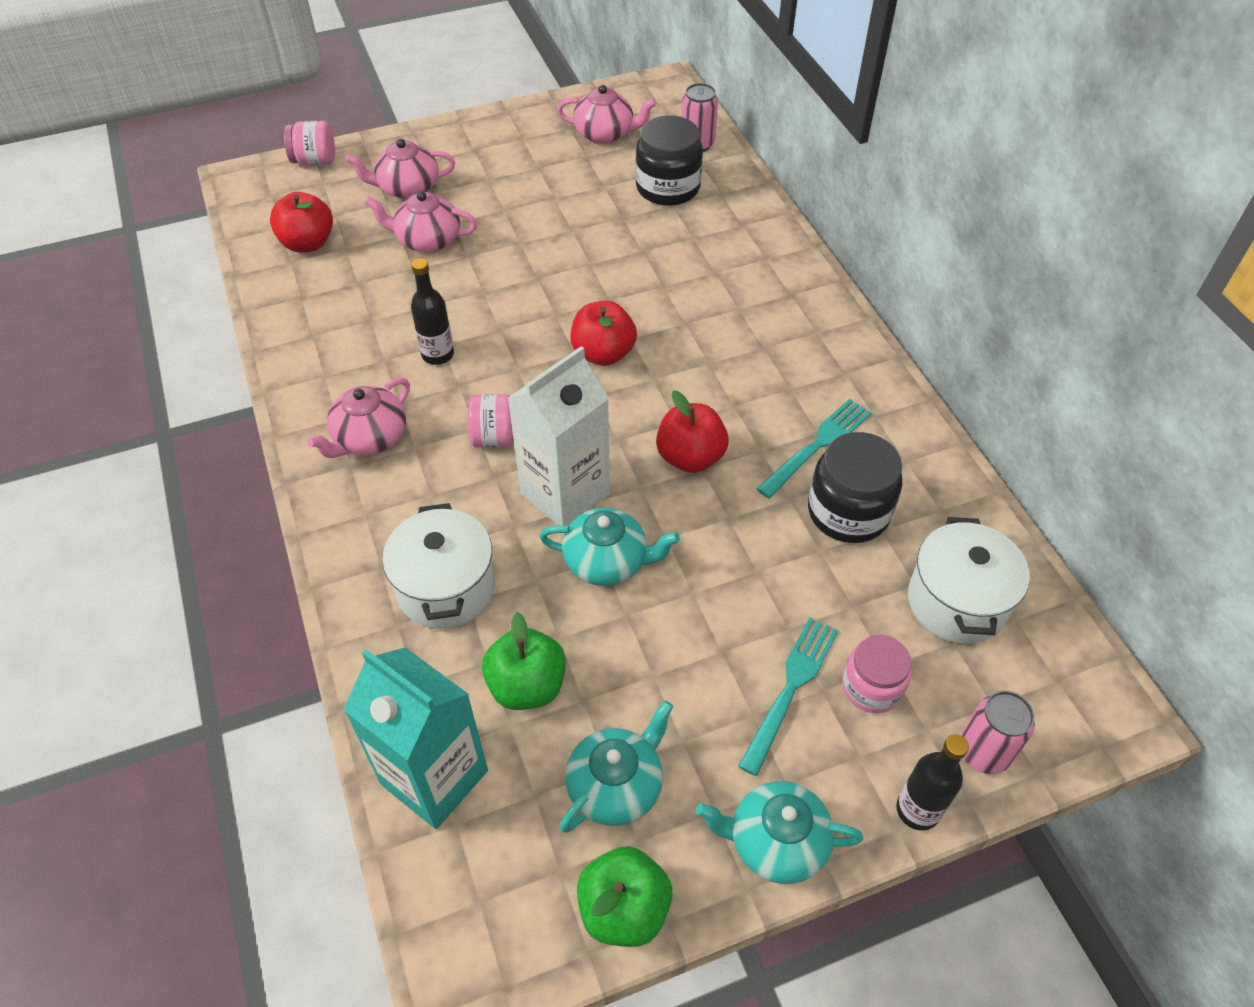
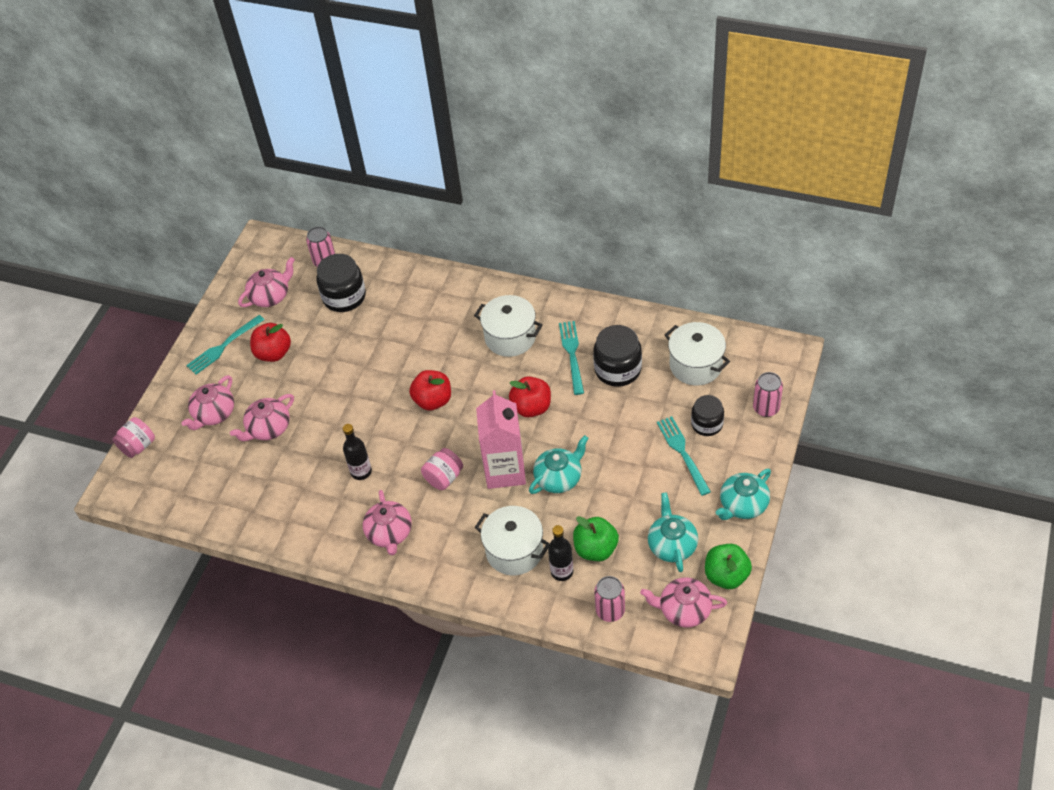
camera: 45 degrees left, 0 degrees up
red apple [270,192,333,253] -> red apple moved to [250,323,291,362]
turquoise carton [343,647,488,829] -> pink can [594,576,625,622]
white carton [507,346,610,526] -> pink carton [476,390,526,489]
pink jar [842,635,912,713] -> black jar [691,395,724,436]
black bottle [896,734,969,831] -> black bottle moved to [548,525,573,581]
none -> turquoise fork [186,315,264,375]
none -> white pot [474,295,543,357]
none -> pink teapot [640,577,727,628]

